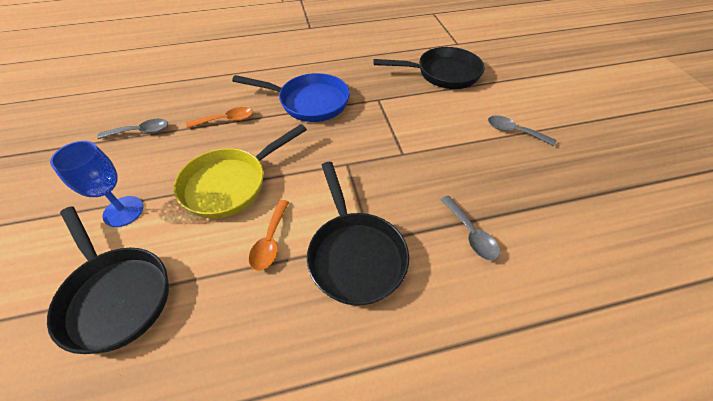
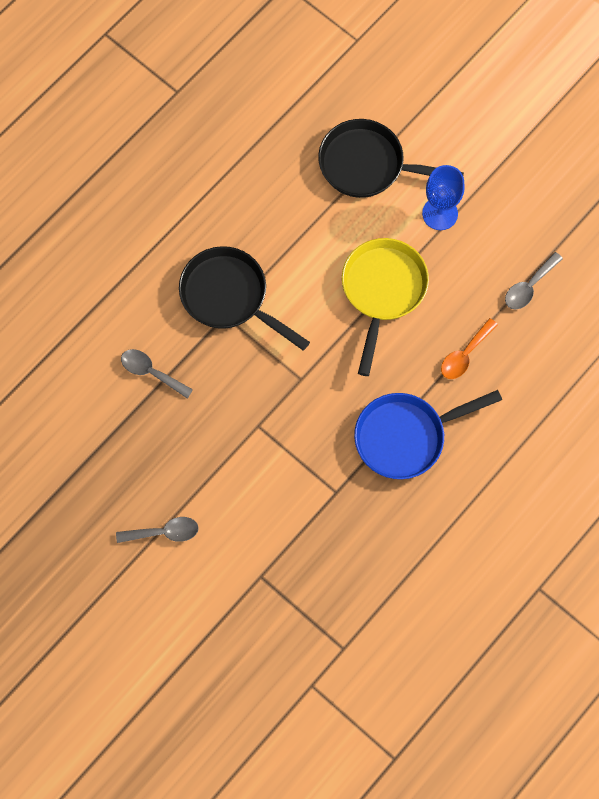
camera: 145 degrees right, 20 degrees up
orange spoon [249,200,289,271] -> none
black pan [373,47,485,89] -> none

